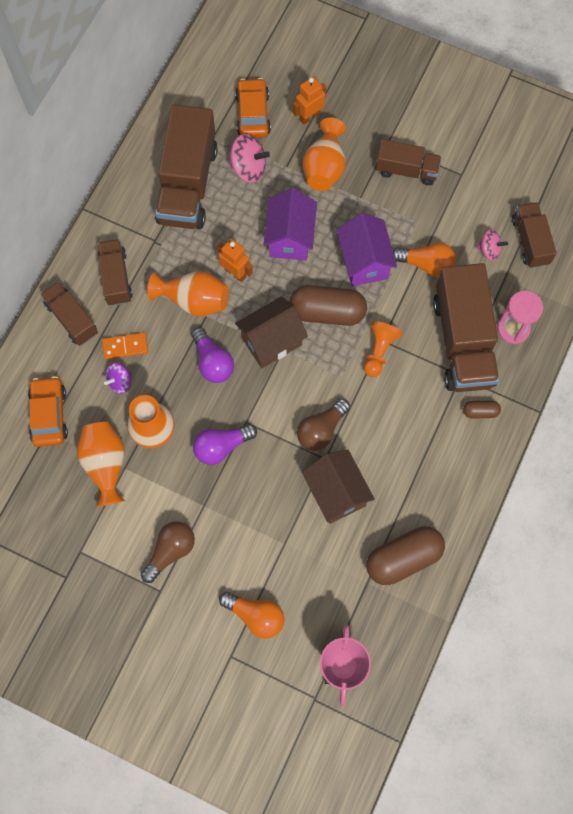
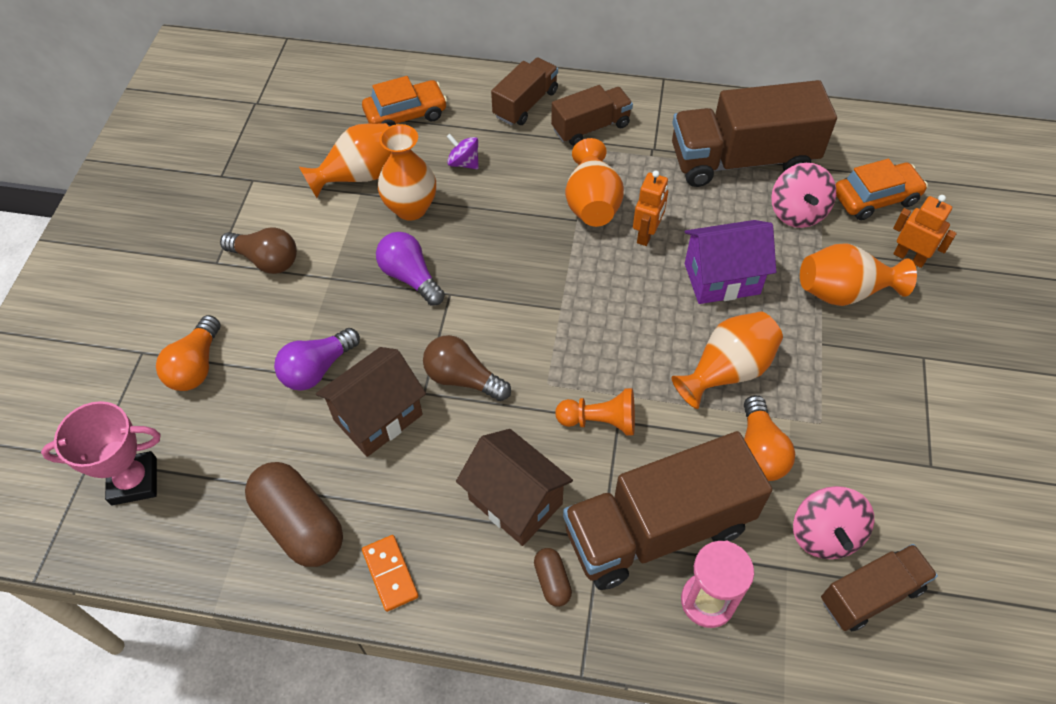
camera: 75 degrees right, 15 degrees down
orange domino [102,332,148,360] -> orange domino moved to [362,535,419,612]
purple light bulb [191,327,234,383] -> purple light bulb moved to [274,328,360,390]
brown house [235,297,308,368] -> brown house moved to [456,429,573,546]
brown capsule [289,285,367,326] -> none
purple house [337,213,397,286] -> orange vase [671,312,783,409]
brown truck [376,139,442,186] -> none
pink spinning top [476,229,508,261] -> pink spinning top [793,486,874,559], size x1.56

